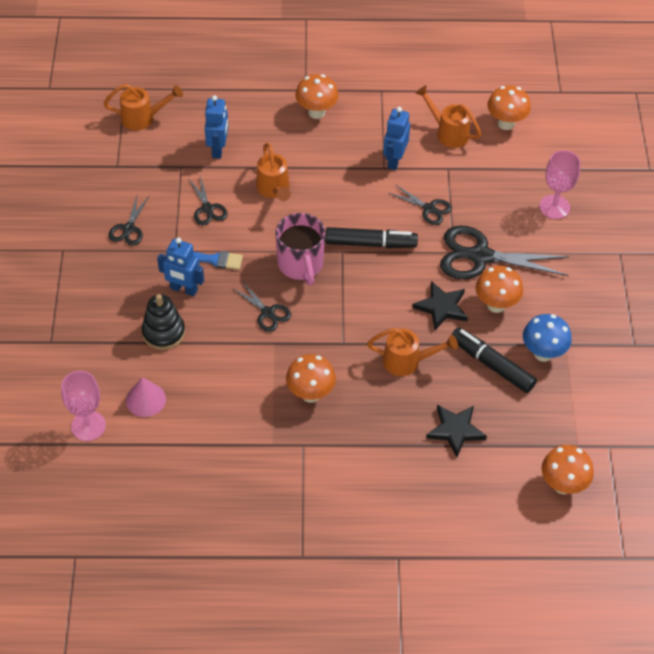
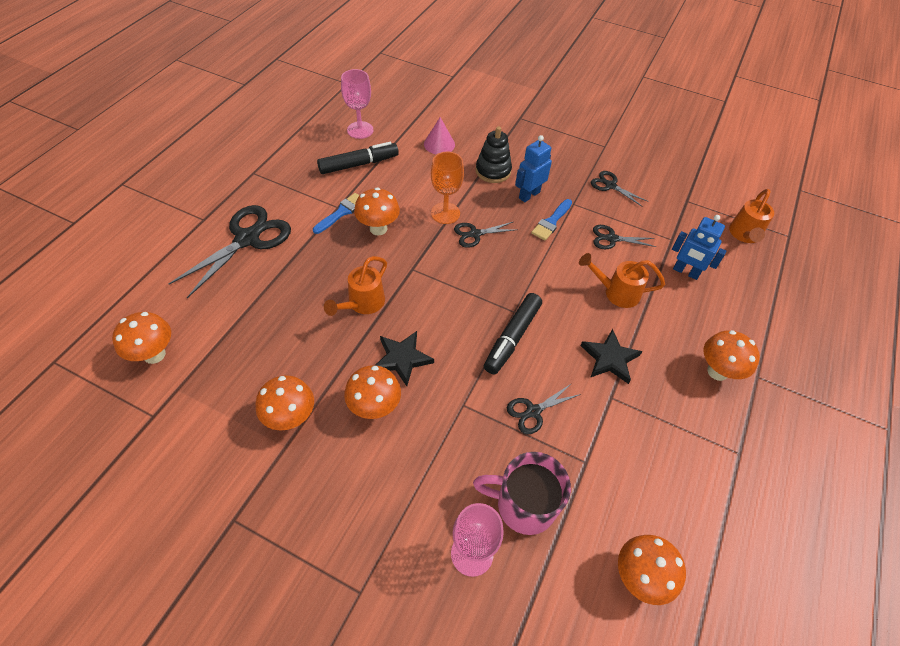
camera: 115 degrees right, 0 degrees up
pink goblet [61,371,106,441] -> pink goblet moved to [341,69,373,139]
pink mug [275,213,325,286] -> pink mug moved to [473,452,571,535]
blue robot [383,107,410,170] -> none
orange watering can [415,85,481,148] -> none
black star [426,405,487,457] -> black star moved to [580,329,642,384]
black scissors [440,226,570,279] -> black scissors moved to [169,205,291,298]
black marker [451,327,537,393] -> black marker moved to [317,142,399,174]
blue mushroom [523,314,572,362] -> orange mushroom [256,375,314,431]
none -> blue brush [313,193,360,234]
none -> orange goblet [431,152,464,224]

